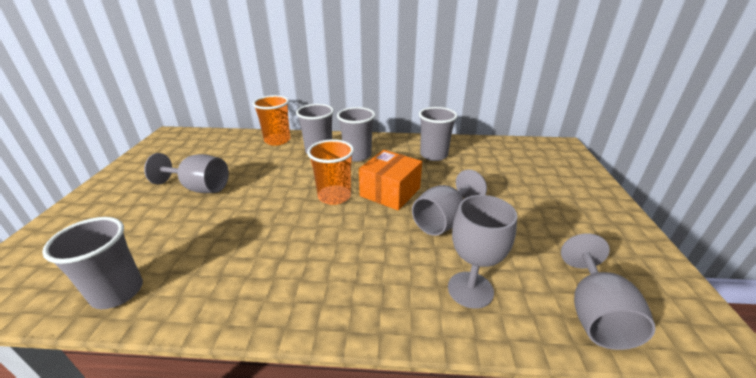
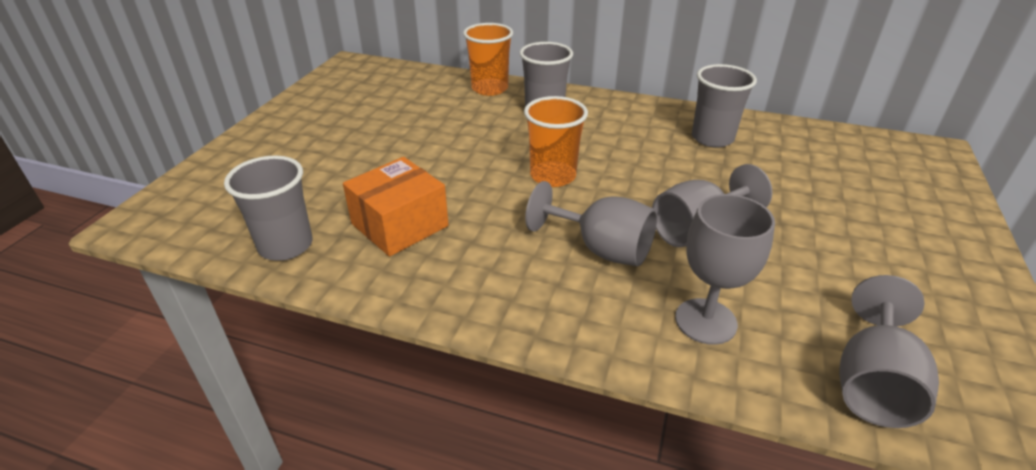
camera: 15 degrees right, 5 degrees up
grey goblet [144,153,229,193] -> grey goblet moved to [525,181,657,266]
grey cup [337,107,375,161] -> none
orange box [359,150,422,210] -> orange box moved to [343,157,449,257]

